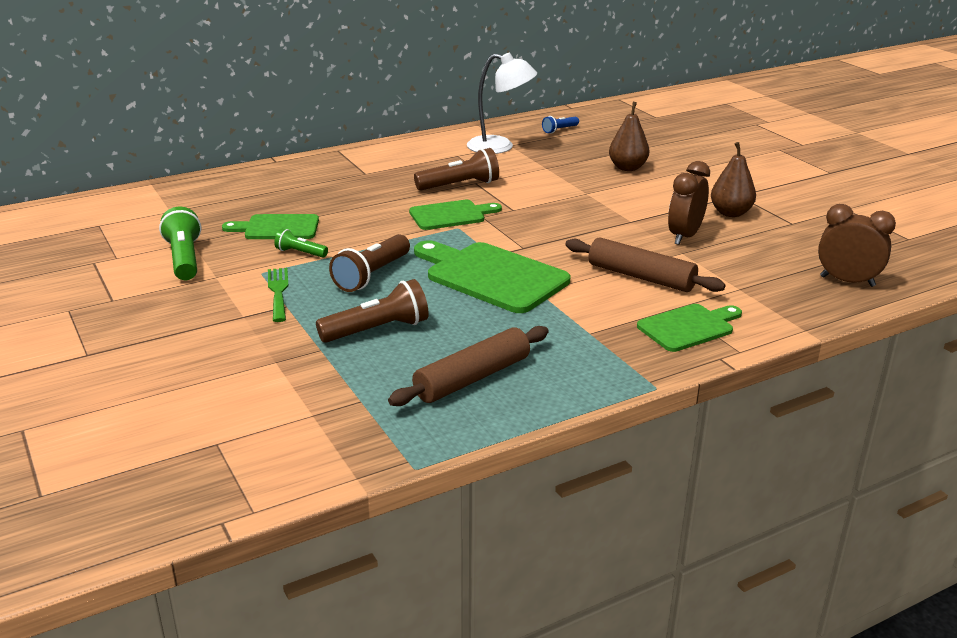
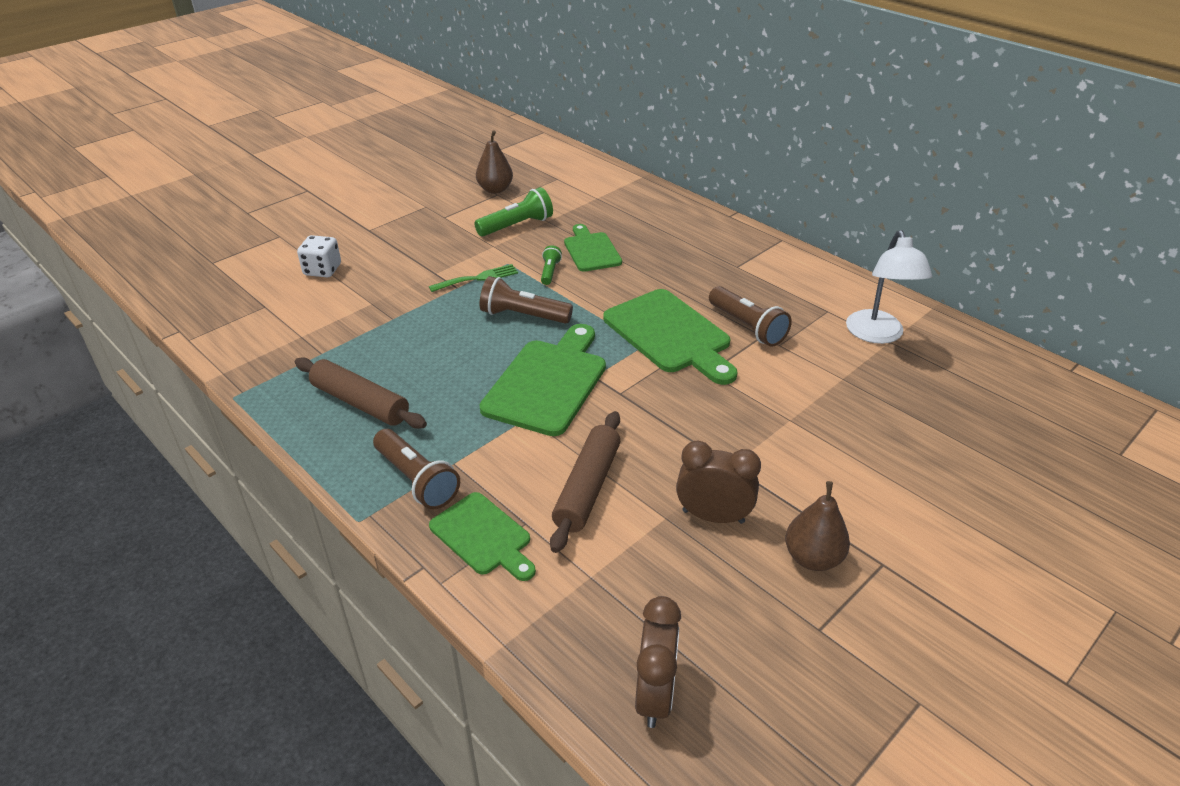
camera: 75 degrees right, 10 degrees up
brown flashlight [316,279,429,343] -> brown flashlight moved to [373,429,460,509]
green cutting board [409,200,502,230] -> green cutting board [603,289,738,385], size x1.63
blue flashlight [542,116,579,133] -> none
brown pear [609,102,649,171] -> brown pear moved to [476,130,513,194]
none -> white dice [297,235,341,277]

